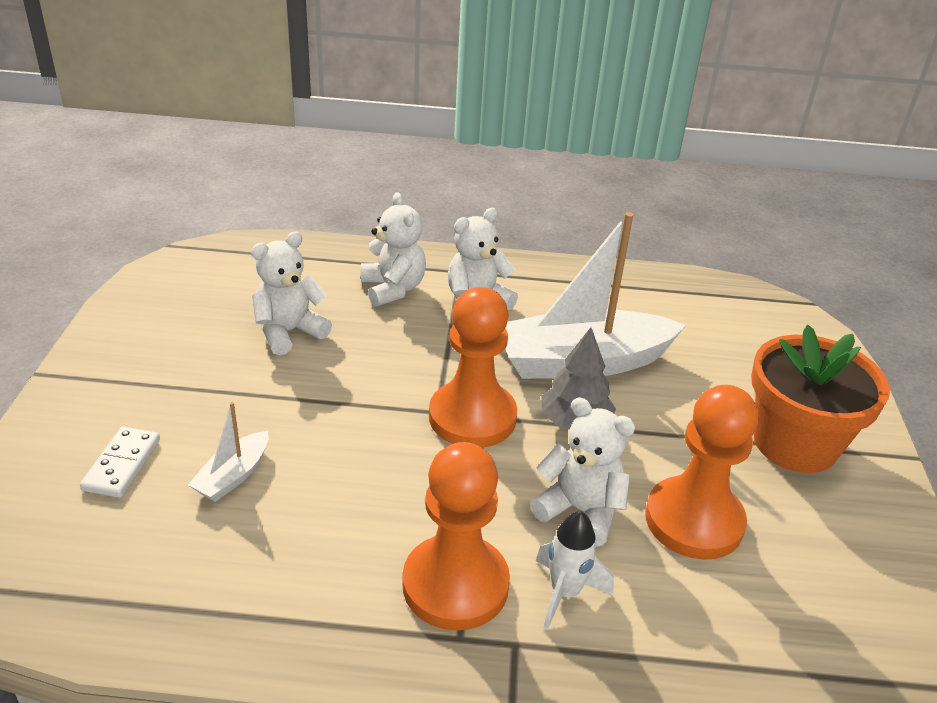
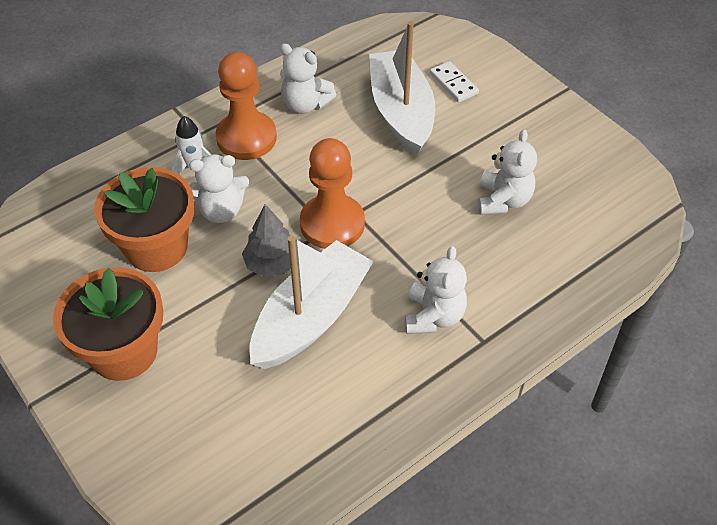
camera: 140 degrees right, 15 degrees up
white boat [188,402,268,502] -> white boat [369,21,435,156], size x2.24
white teddy bear [361,192,426,307] -> white teddy bear moved to [280,43,336,114]
orange pawn [645,385,758,560] -> orange flower pot [94,167,194,272]

